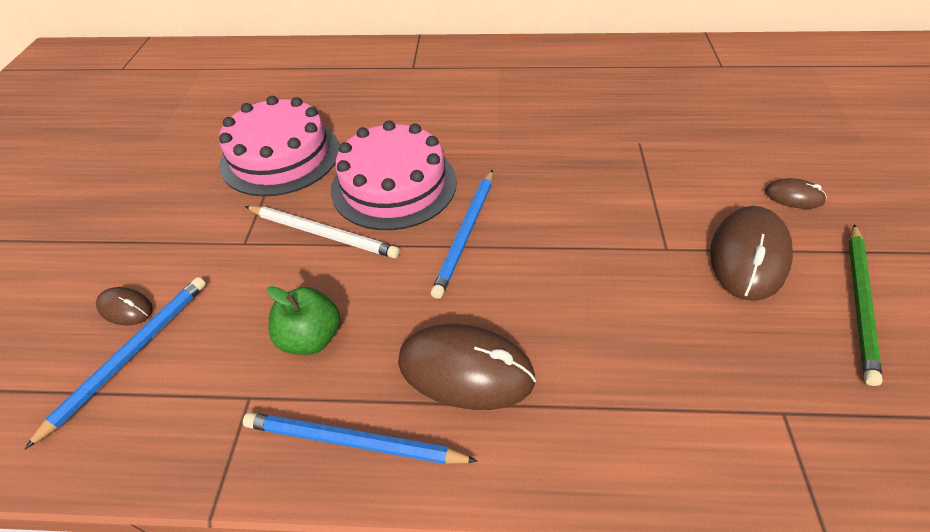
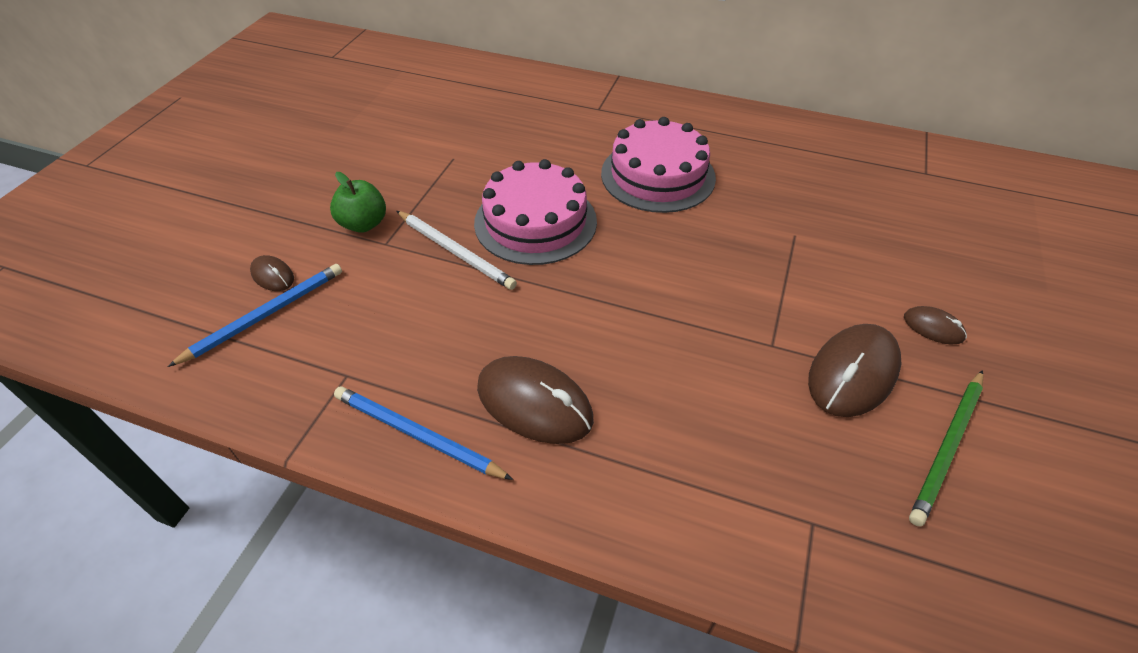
camera: 15 degrees right, 0 degrees up
pink cake [219,96,339,196] -> pink cake moved to [601,117,716,213]
green apple [267,286,340,355] -> green apple moved to [330,172,386,233]
blue pencil [431,169,493,299] -> none

